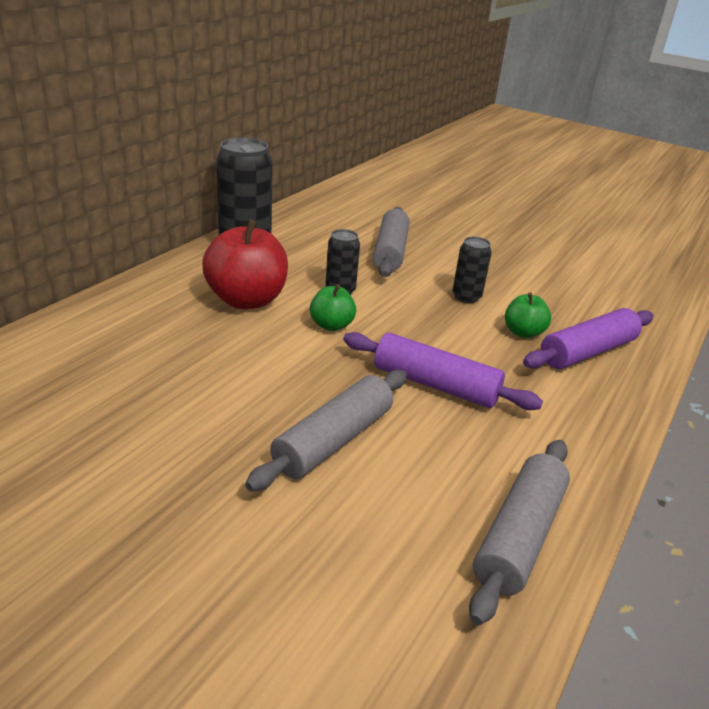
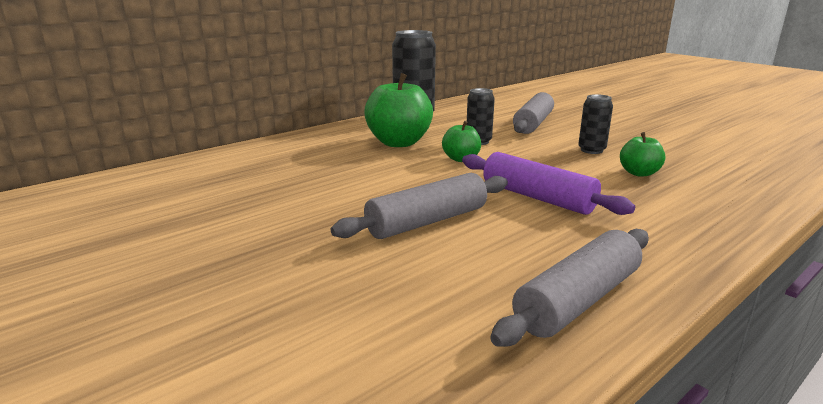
camera: 20 degrees right, 10 degrees down
red apple [202,219,288,309] -> green apple [364,73,433,147]
purple rolling pin [523,308,654,369] -> none

